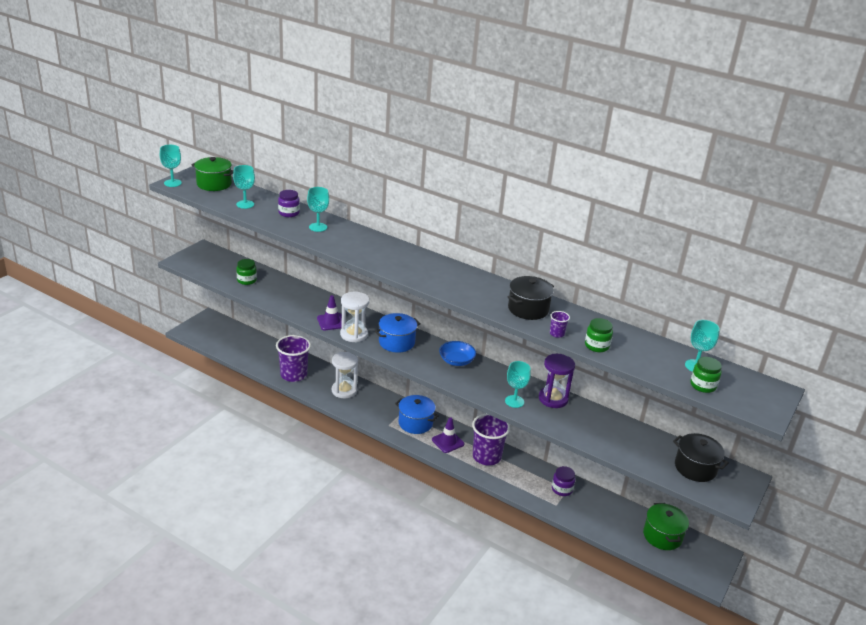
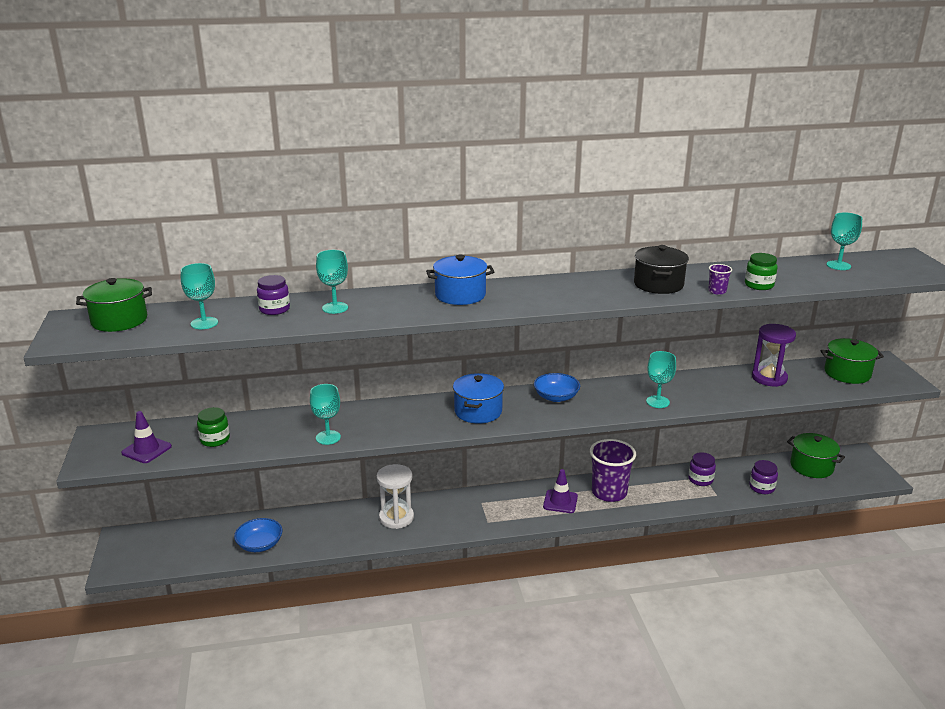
camera: 40 degrees left, 5 degrees down
turquoise goblet [160,145,182,187] -> turquoise goblet moved to [310,384,341,445]
purple cup [276,335,311,382] -> none
purple traffic cone [317,295,342,330] -> purple traffic cone moved to [121,411,172,463]
white hourglass [340,292,369,342] -> none
blue pot [395,395,439,434] -> blue pot moved to [426,255,495,305]
purple hourglass [539,354,575,408] -> purple hourglass moved to [752,324,796,387]
black pot [673,433,729,482] -> green pot [821,338,884,384]
green jar [690,357,722,393] -> none
none -> blue bowl [234,518,283,552]
none -> purple jar [749,460,778,494]

